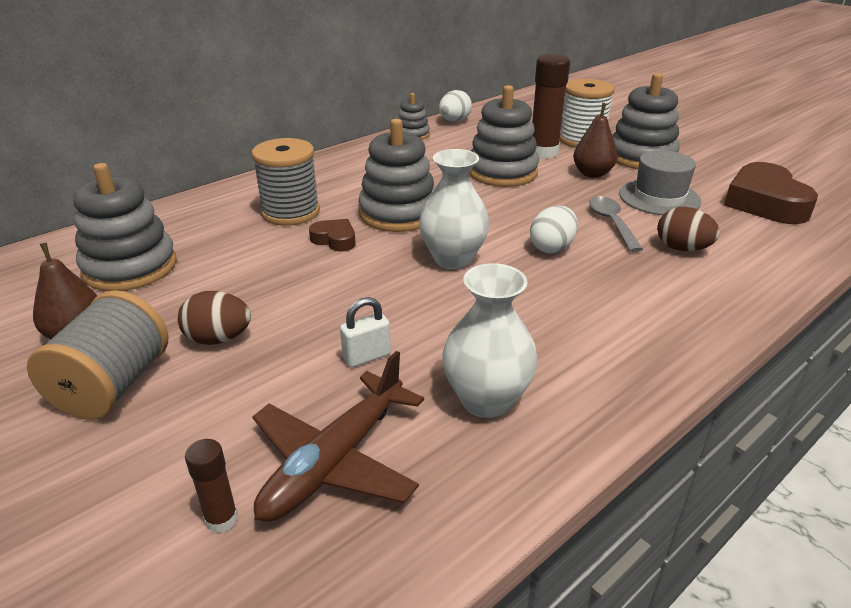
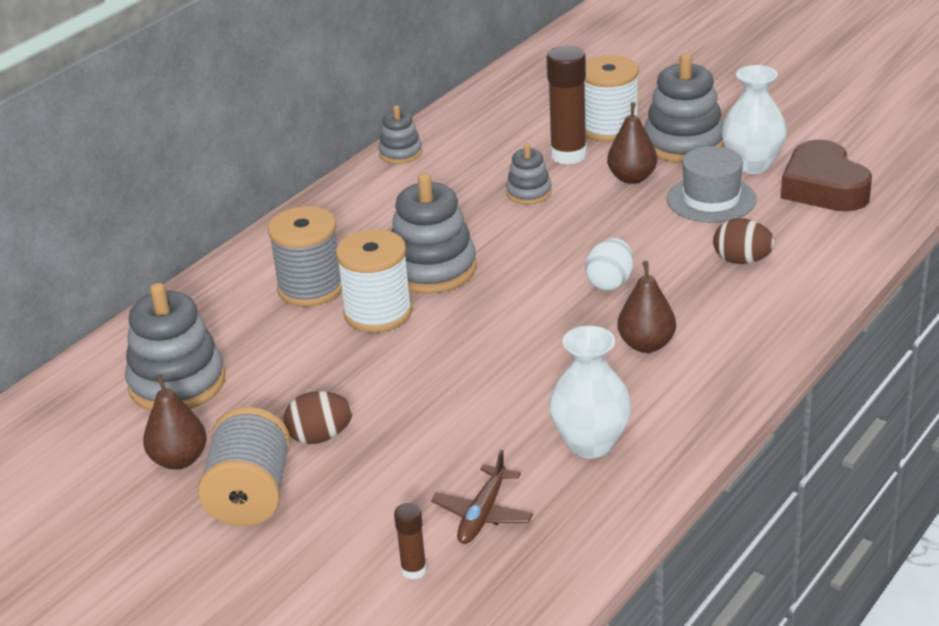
camera: 10 degrees left, 0 degrees up
brown plane [252,351,424,522] -> brown plane [431,450,533,544], size x0.64
brown heart [309,219,355,252] -> white spool [336,229,412,333]
white padlock [340,297,391,367] -> none
white vase [419,149,490,269] -> white vase moved to [722,65,787,174]
white egg [439,90,472,122] -> none
grey stacking toy [469,85,539,187] -> grey stacking toy [506,143,552,205], size x0.55
grey spoon [589,196,643,252] -> none
none -> brown pear [617,261,676,353]

